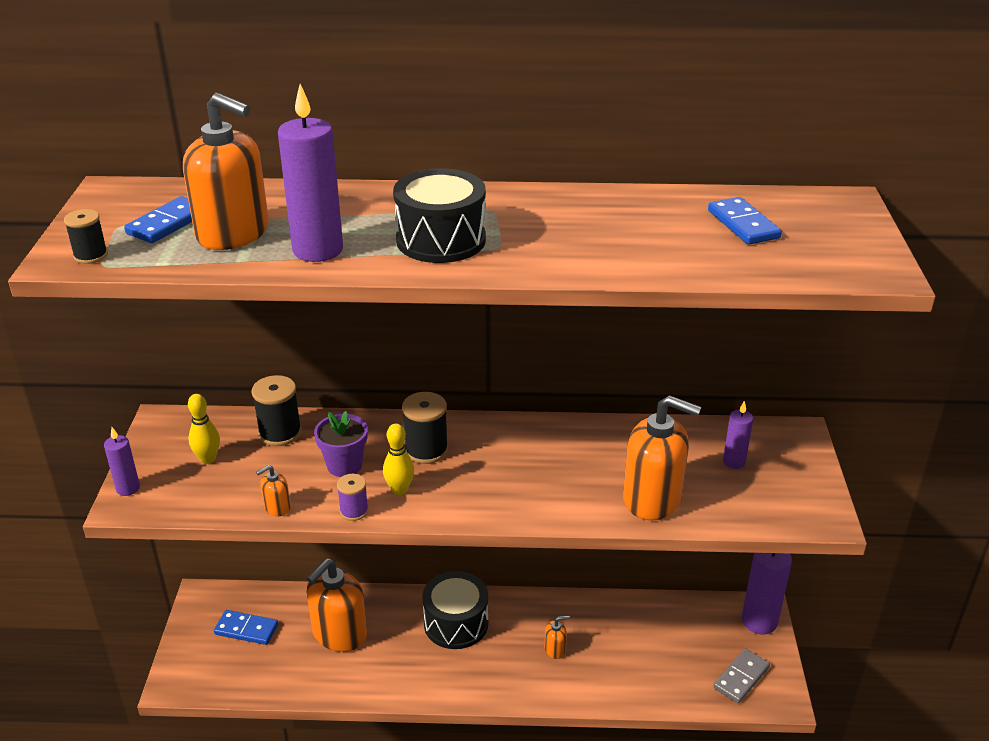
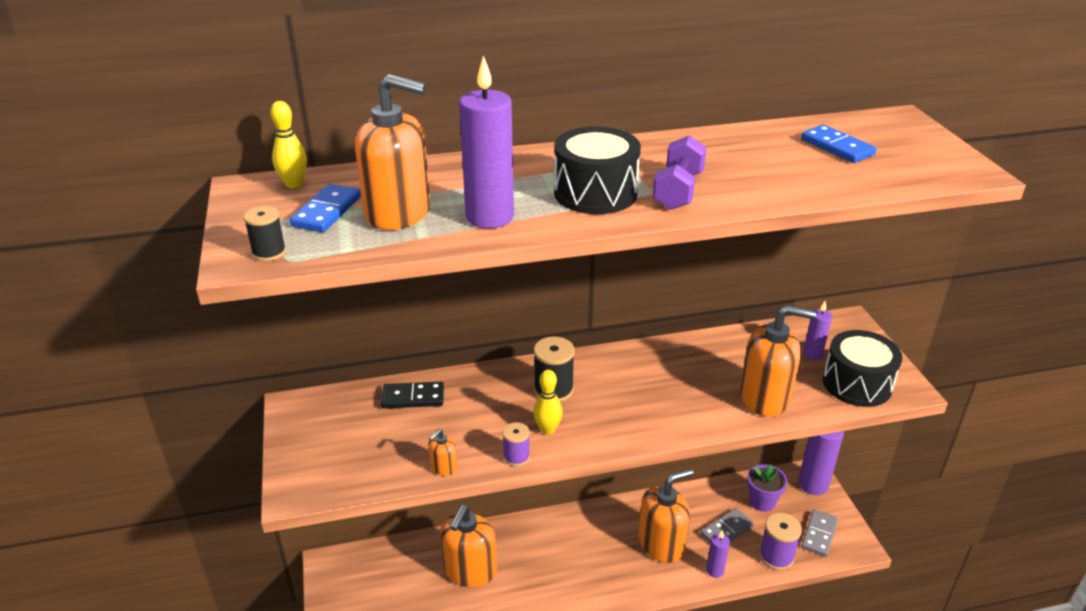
camera: 15 degrees left, 0 degrees up
purple candle [104,427,140,496] -> purple candle moved to [706,530,730,578]
yellow bowling pin [188,394,220,464] -> yellow bowling pin moved to [271,101,307,188]
blue domino [214,610,278,645] -> none
black spool [251,375,302,446] -> black domino [381,382,444,408]
purple flower pot [314,411,368,477] -> purple flower pot moved to [747,464,787,512]
black drum [422,571,488,649] -> black drum moved to [823,330,902,407]
orange soap dispenser [545,616,570,659] -> orange soap dispenser [638,468,694,563], size x2.32
none -> purple dumbbell [653,135,707,210]
none -> grey domino [700,508,754,543]
none -> purple spool [759,513,802,570]

